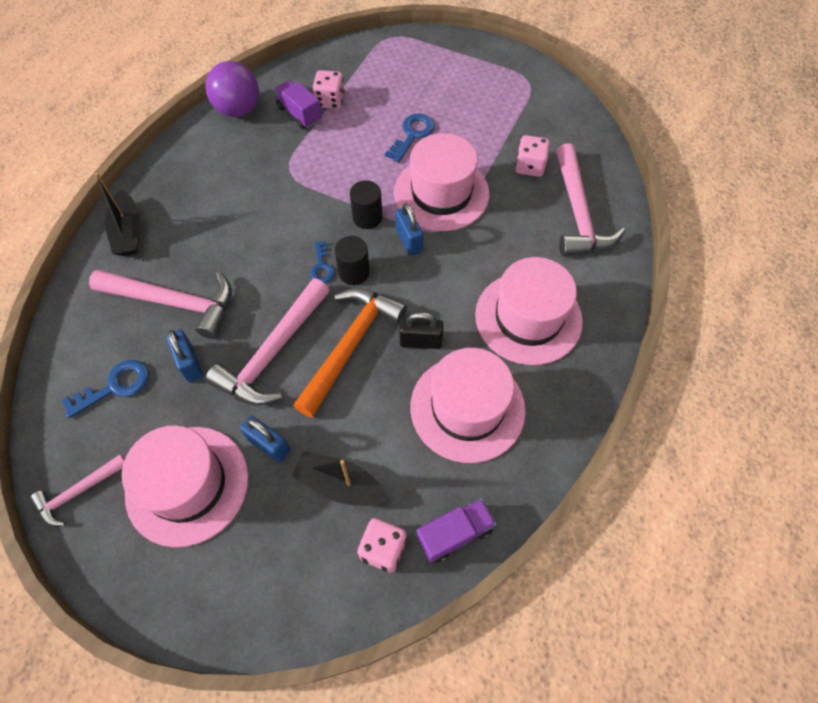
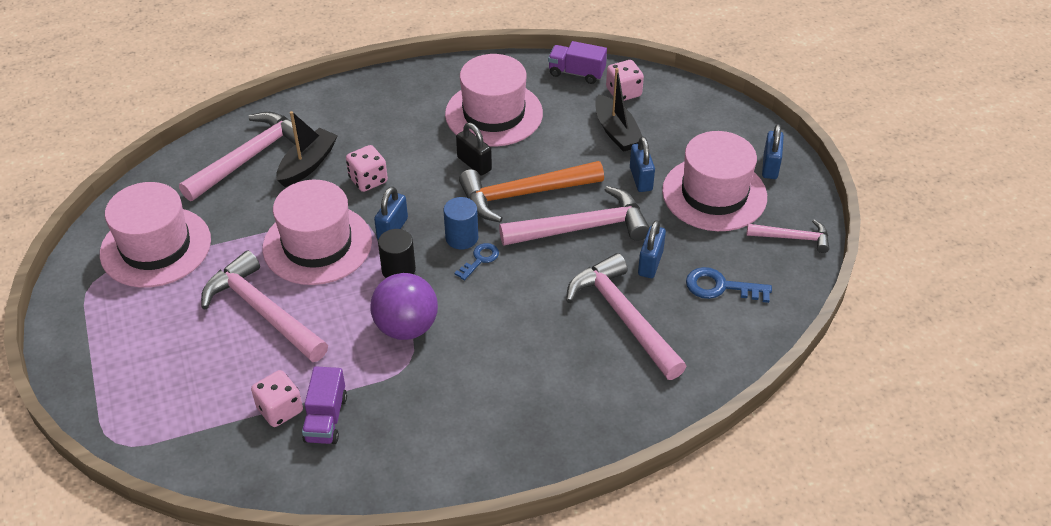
camera: 135 degrees left, 15 degrees down
black boat [95,173,140,256] -> black boat moved to [277,111,338,187]
purple ball [205,61,259,117] -> purple ball moved to [370,273,438,340]
black cylinder [335,236,370,285] -> blue cylinder [444,197,478,249]
blue key [385,113,435,162] -> pink hammer [201,251,328,362]
pink hat [475,257,583,365] -> pink hat moved to [100,182,211,288]
pink dice [515,135,550,177] -> pink dice moved to [346,145,388,192]
none -> blue padlock [762,124,784,179]

